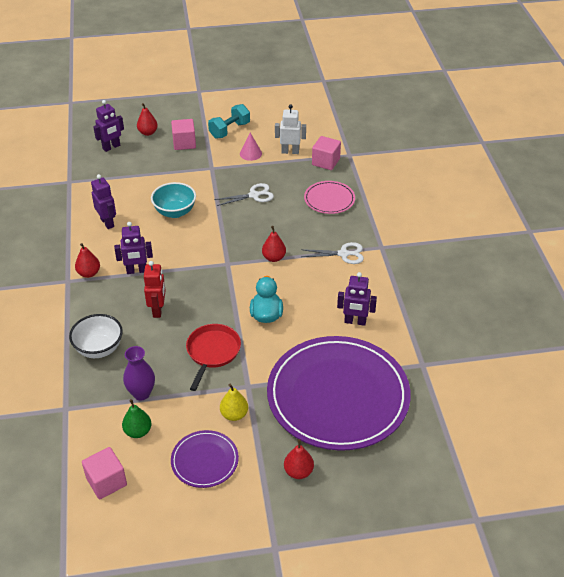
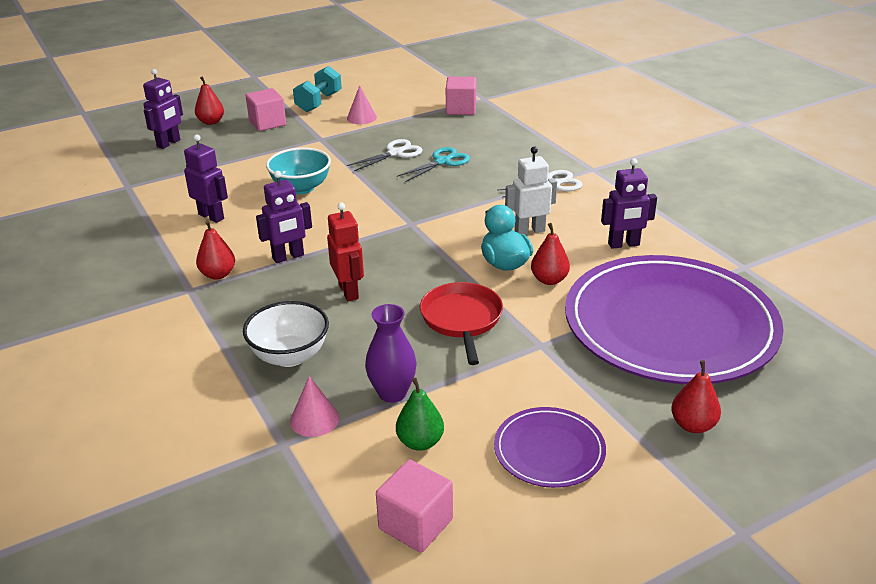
camera: 20 degrees left, 10 degrees down
yellow pear [220,384,248,421] -> none
red pear [262,226,286,262] -> red pear moved to [531,223,570,285]
white robot [275,104,306,154] -> white robot moved to [505,147,557,235]
pink plate [304,181,355,214] -> none
none -> pink cone [290,376,339,437]
none -> turquoise scissors [397,147,470,182]

